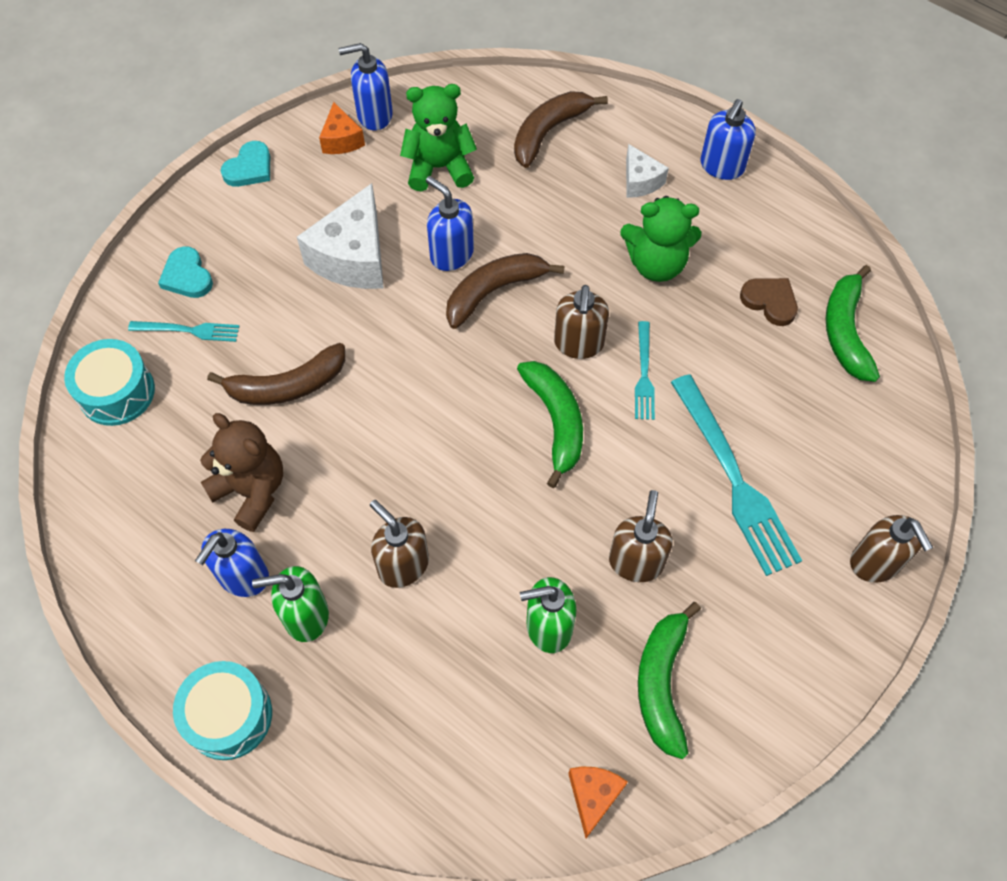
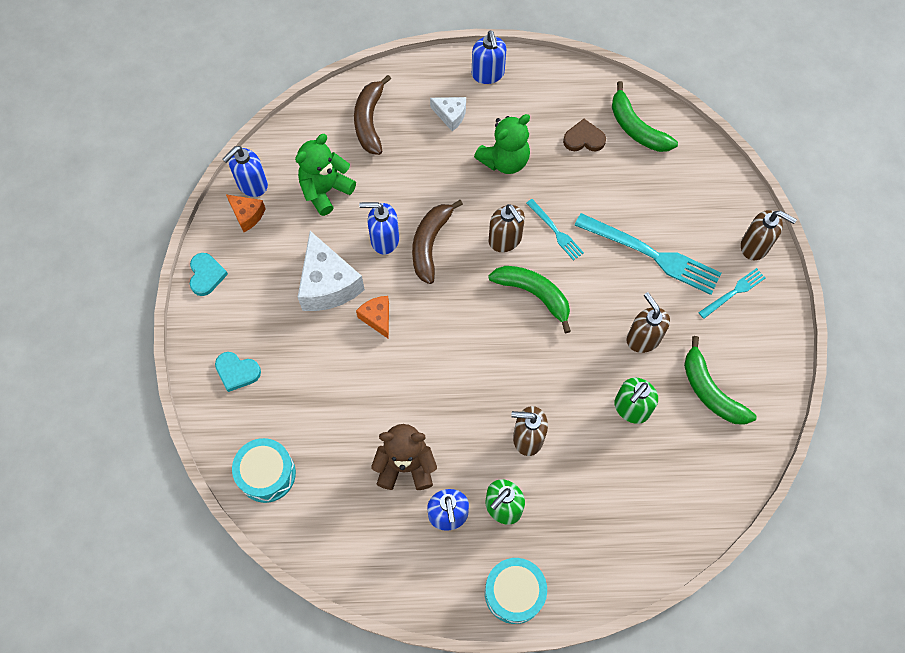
camera: 40 degrees left, 5 degrees up
turquoise fork [128,321,239,342] -> turquoise fork moved to [698,268,765,319]
brown banana [207,343,345,405] -> none
orange cheese [568,767,628,838] -> orange cheese moved to [356,296,389,339]

